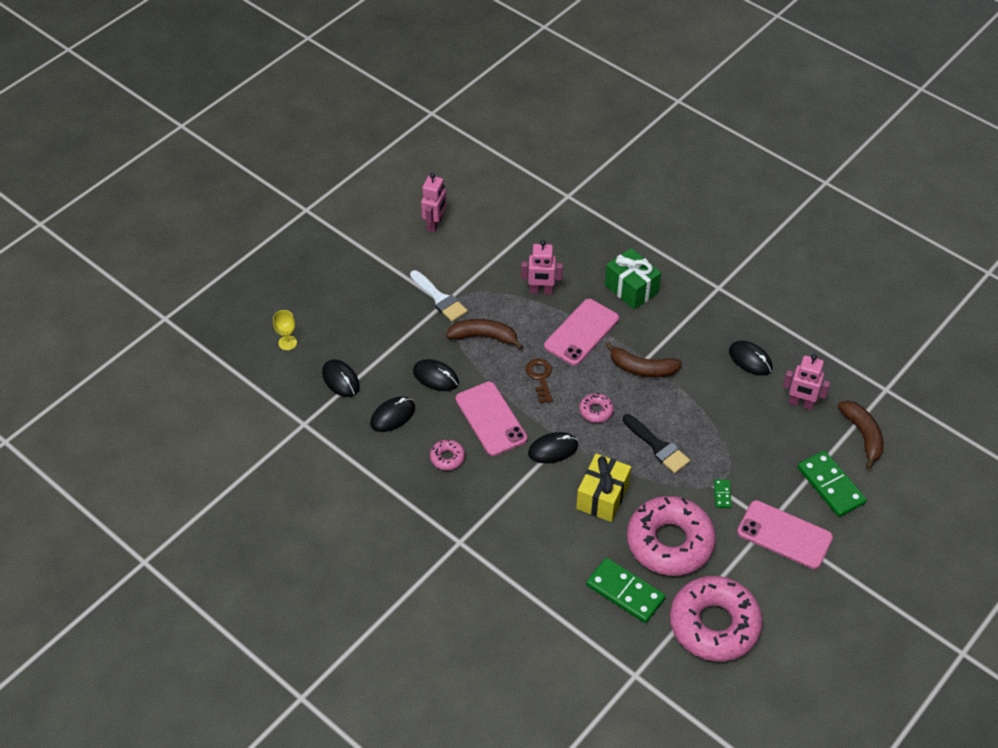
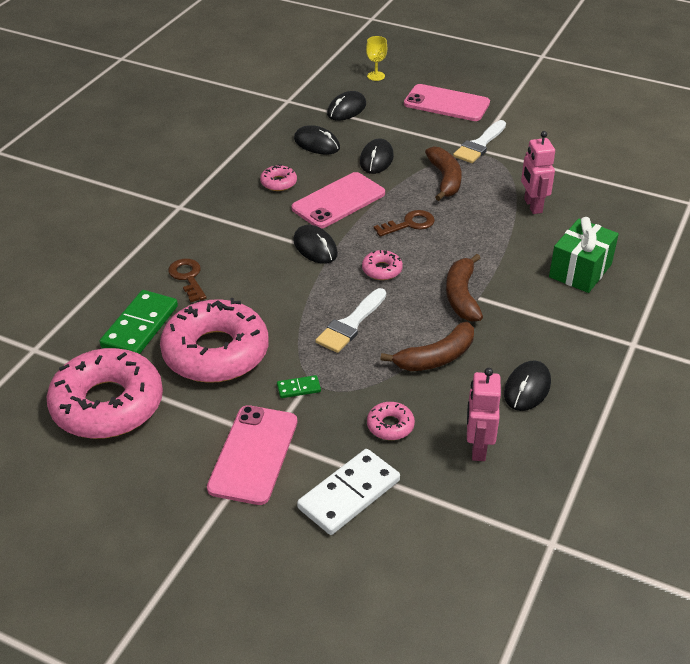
camera: 75 degrees right, 10 degrees down
pink robot [421,173,447,233] -> none
pink phone [544,299,619,366] -> pink phone moved to [404,84,490,121]
yellow gift [576,454,631,522] -> none
black brush [623,414,690,473] -> white brush [315,288,386,353]
green domino [798,451,867,517] -> white domino [297,449,400,535]
brown banana [838,401,884,469] -> brown banana moved to [380,322,474,371]
none -> brown key [168,259,206,302]
none -> pink donut [367,402,415,440]

